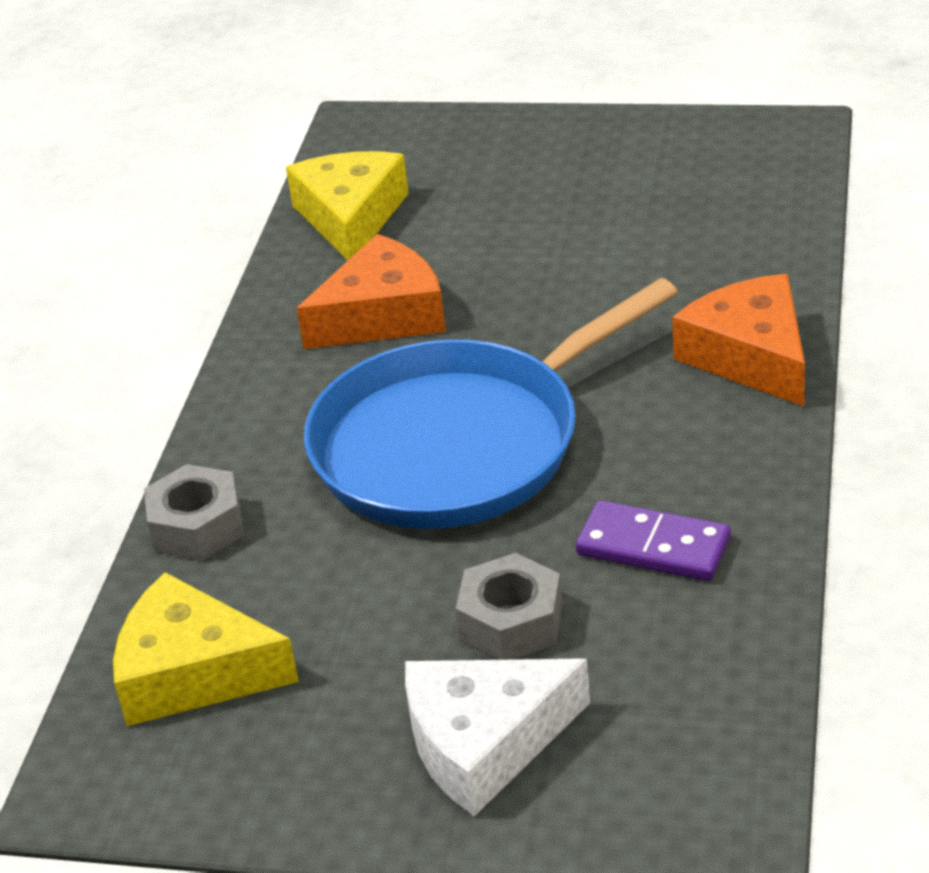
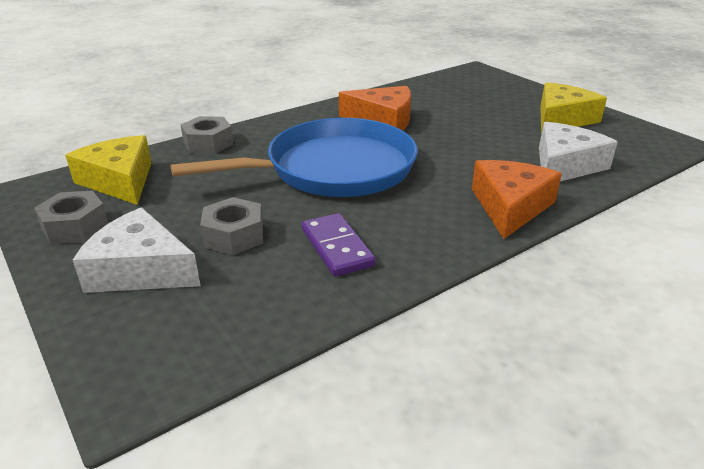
camera: 40 degrees right, 5 degrees down
yellow cheese [286,151,409,260] -> yellow cheese moved to [540,82,607,134]
blue pan [304,278,678,529] -> blue pan turned 150 degrees clockwise [170,118,418,197]
none -> grey nut [34,190,108,244]
none -> white cheese [539,122,618,182]

